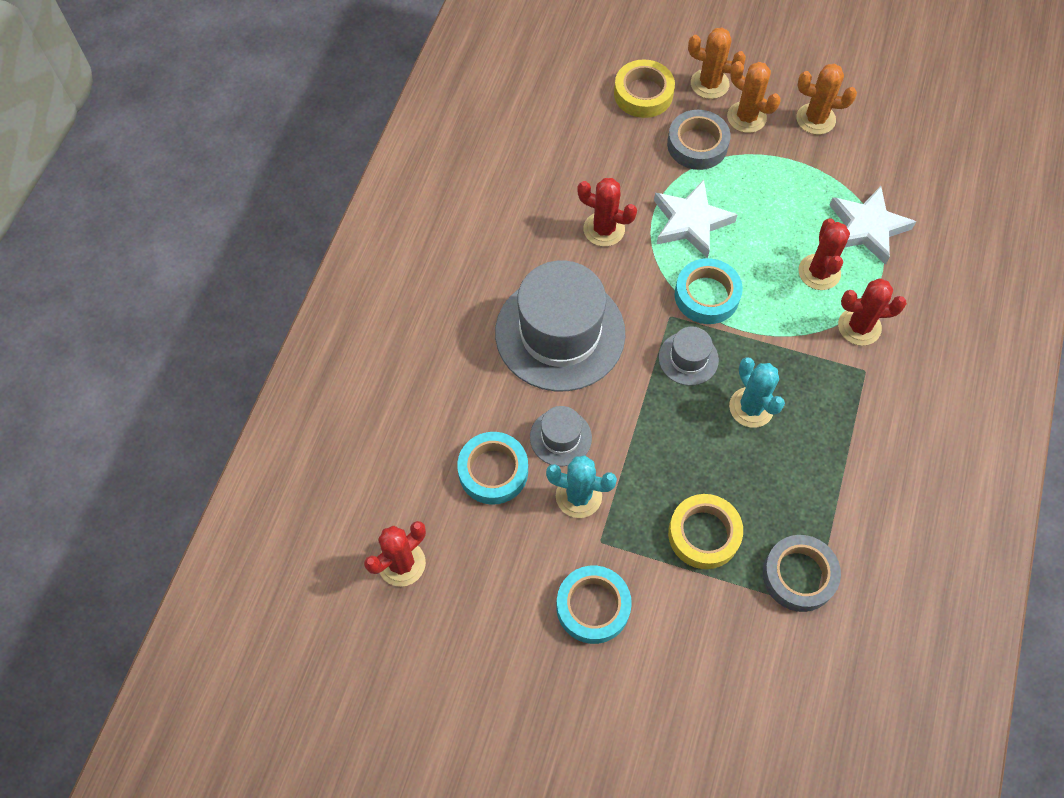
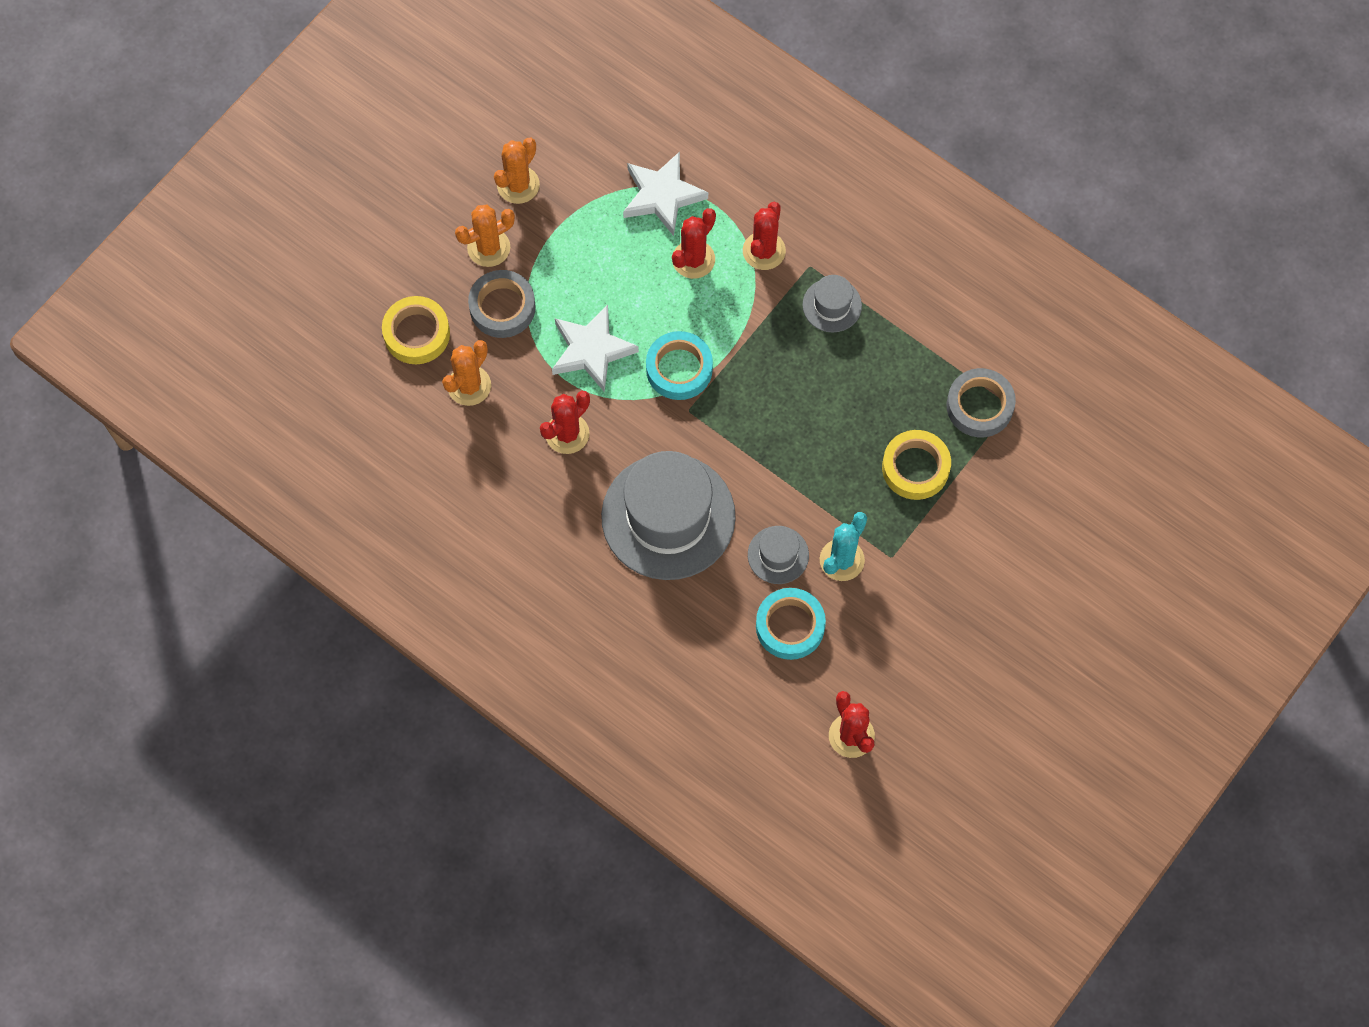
camera: 70 degrees left, 5 degrees up
turquoise tape [556,566,632,644] -> none
grey hat [659,326,719,386] -> grey hat moved to [803,275,862,333]
orange cactus [688,28,746,99] -> orange cactus moved to [442,340,491,406]
turquoise cactus [729,357,785,428] -> none
red cactus [799,218,850,290] -> red cactus turned 75 degrees counterclockwise [672,208,716,279]

